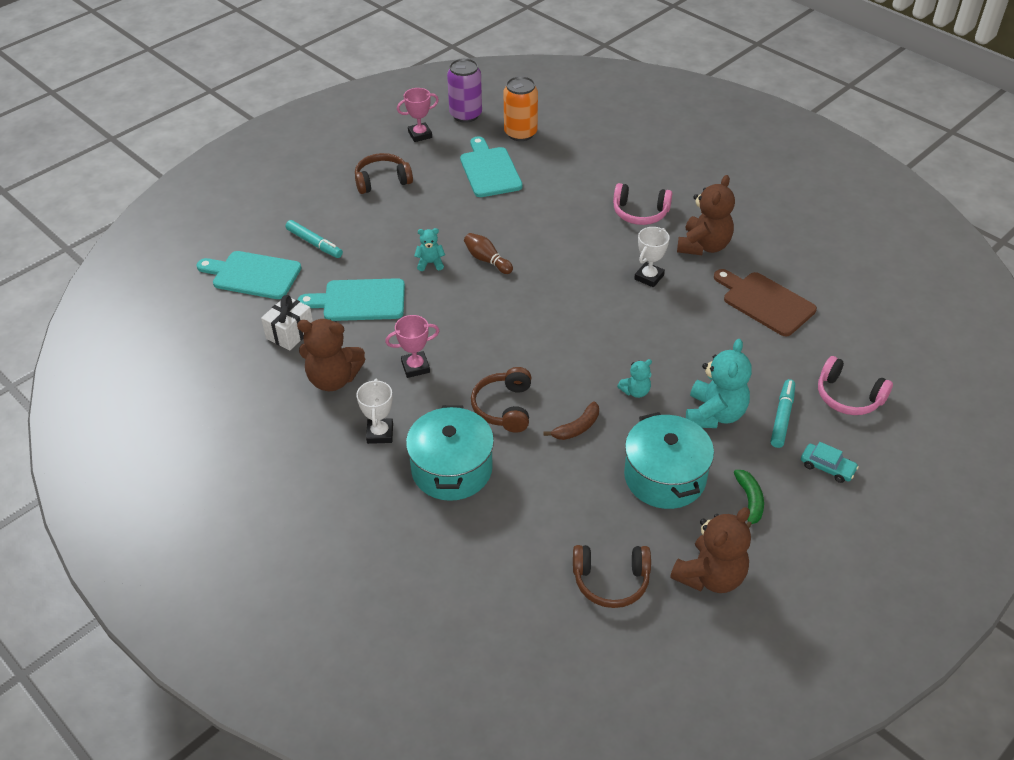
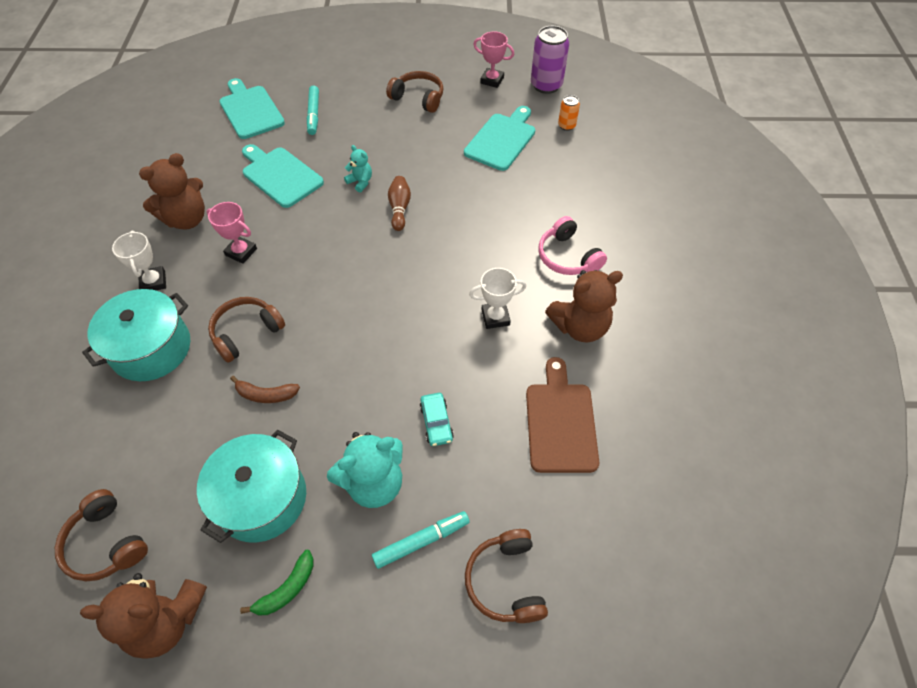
camera: 45 degrees right, 10 degrees up
white gift [261,295,313,351] -> none
brown teddy bear [297,319,365,391] -> brown teddy bear turned 90 degrees counterclockwise [139,153,205,230]
white trophy [356,378,393,444] -> white trophy turned 60 degrees counterclockwise [112,231,166,291]
orange can [504,76,538,141] -> orange can [558,95,580,131], size x0.53
turquoise teddy bear [617,359,652,398] -> none
turquoise car [801,442,859,483] -> turquoise car moved to [420,393,454,446]
pink headphones [818,356,893,415] -> brown headphones [465,529,548,623]

